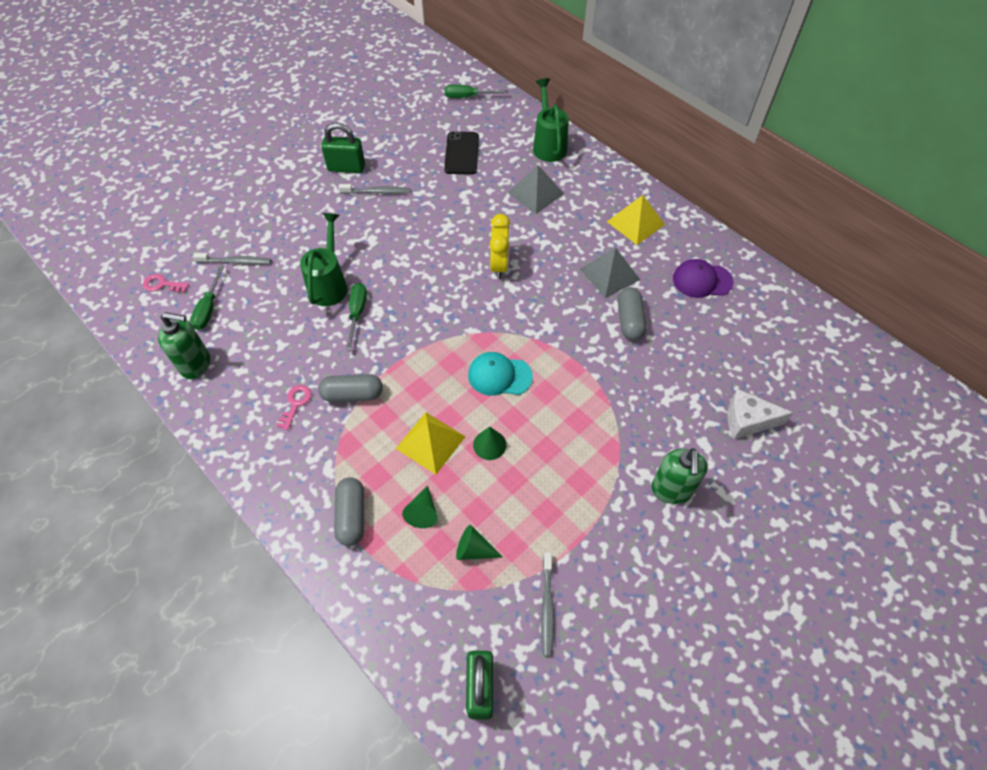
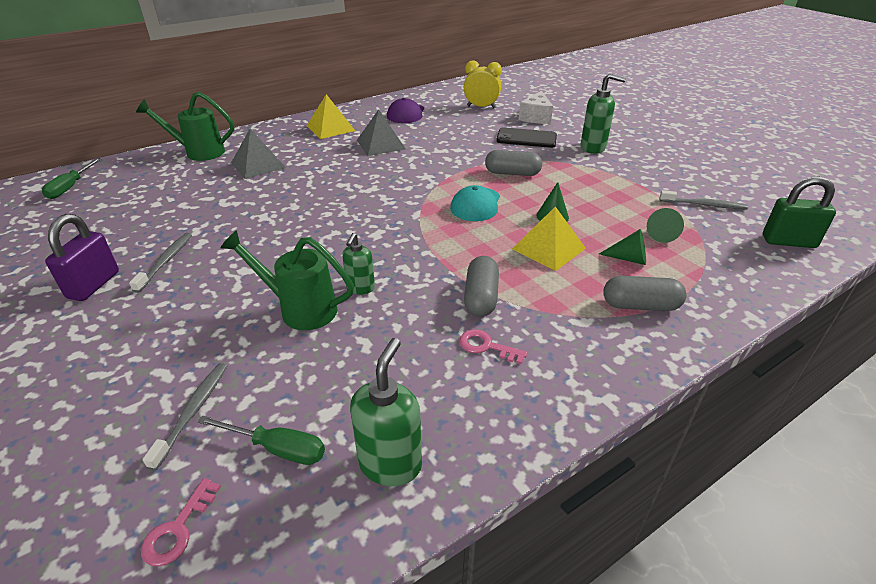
camera: 80 degrees left, 20 degrees down
green padlock [321,123,365,173] -> purple padlock [45,214,119,301]
green screwdriver [346,283,367,350] -> green soap dispenser [342,233,375,294]
black phone [444,131,479,175] -> black phone moved to [496,127,557,148]
yellow clock [490,214,510,279] -> yellow clock moved to [464,61,502,108]
grey capsule [618,287,647,340] -> grey capsule moved to [485,150,542,176]

